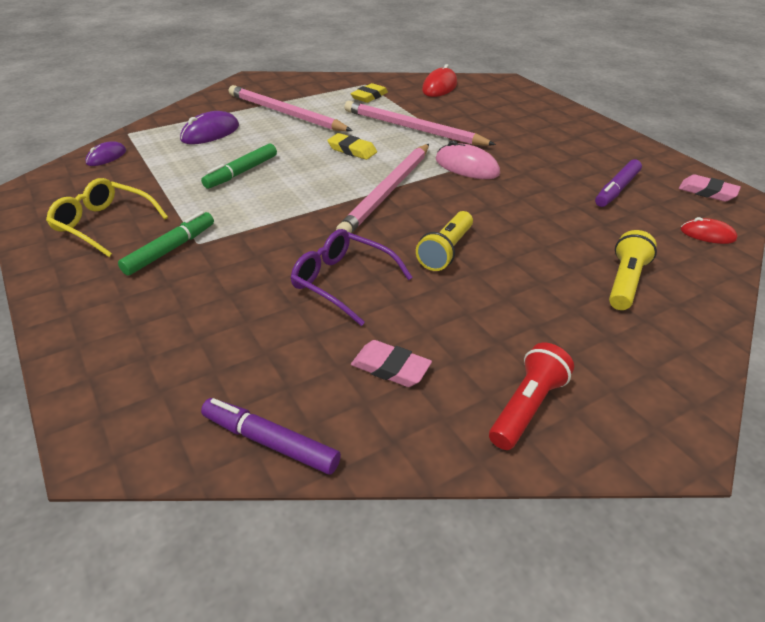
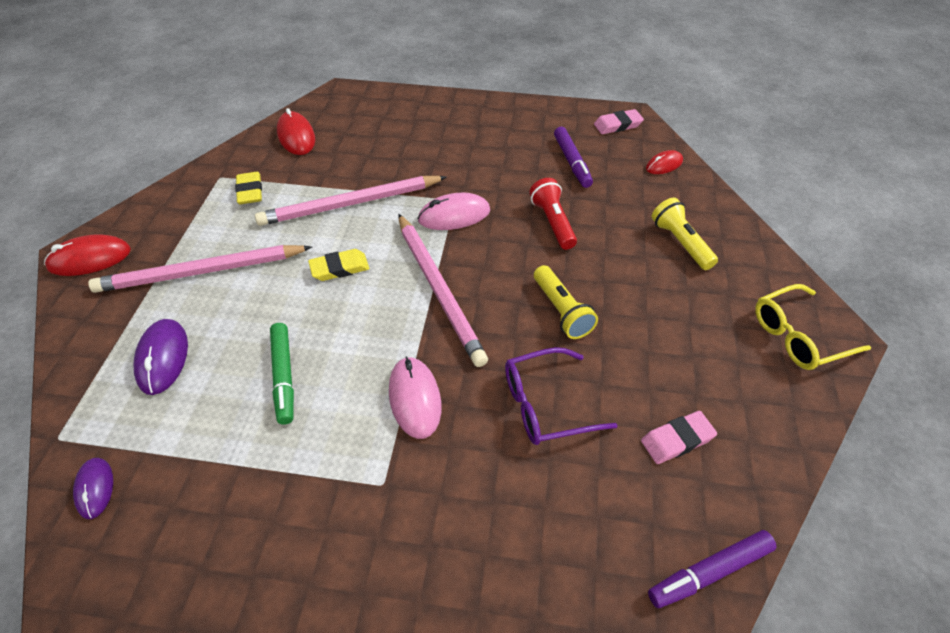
camera: 50 degrees left, 10 degrees up
yellow glasses [46,178,168,257] -> yellow glasses moved to [755,284,871,370]
green marker [118,211,214,276] -> none
red flashlight [489,343,574,450] -> red flashlight moved to [529,178,577,250]
none -> red mouse [44,234,131,276]
none -> pink mouse [389,356,441,439]

